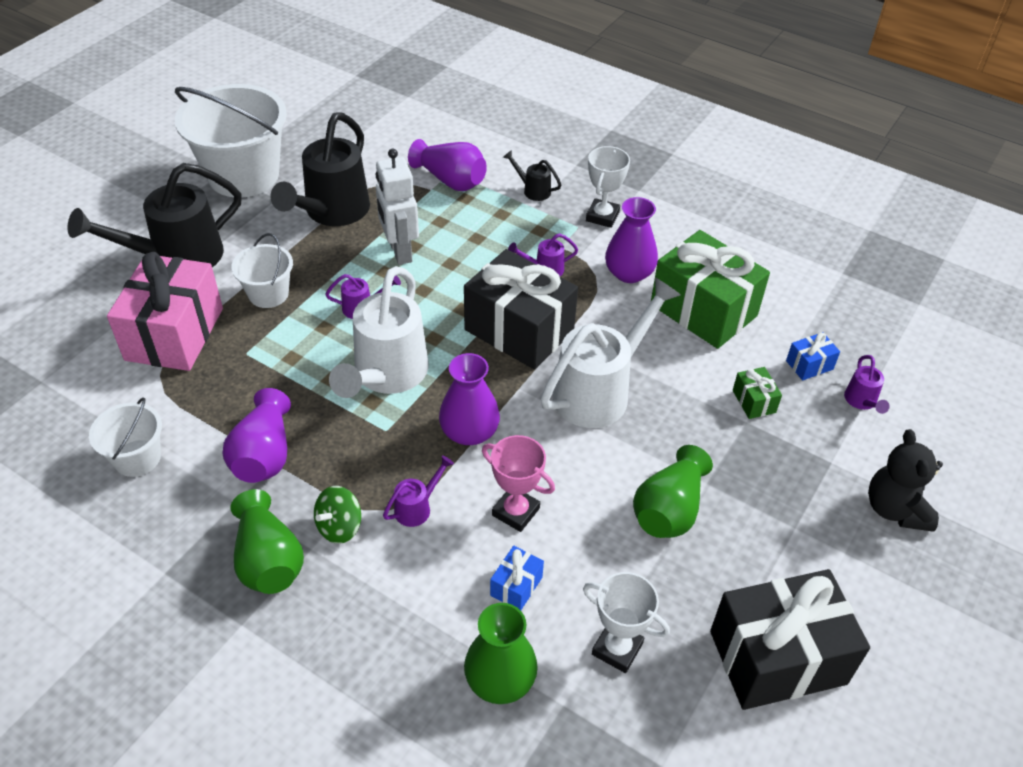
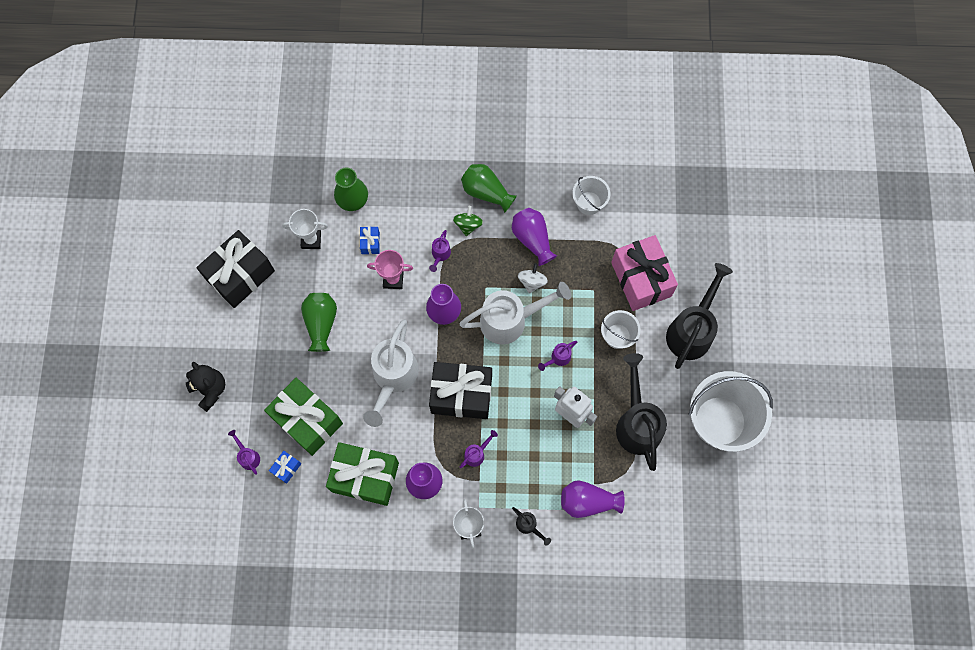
camera: 150 degrees right, 25 degrees up
white watering can [329,266,429,398] -> white watering can turned 90 degrees clockwise [460,282,571,345]
black watering can [503,150,561,201] -> black watering can turned 45 degrees clockwise [512,507,551,546]
green gift [733,367,782,419] -> green gift [264,378,343,456], size x2.37
none -> white spinning top [518,263,548,294]

